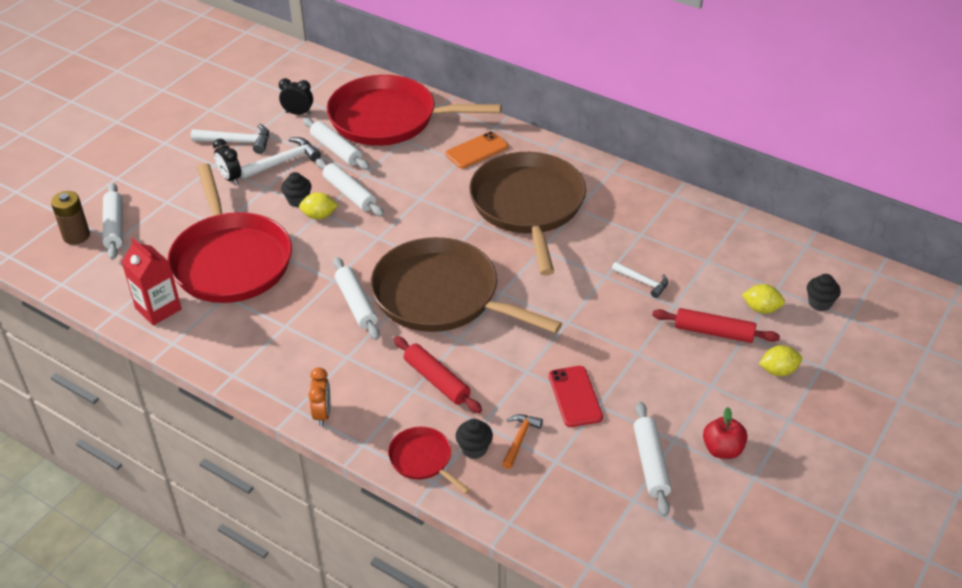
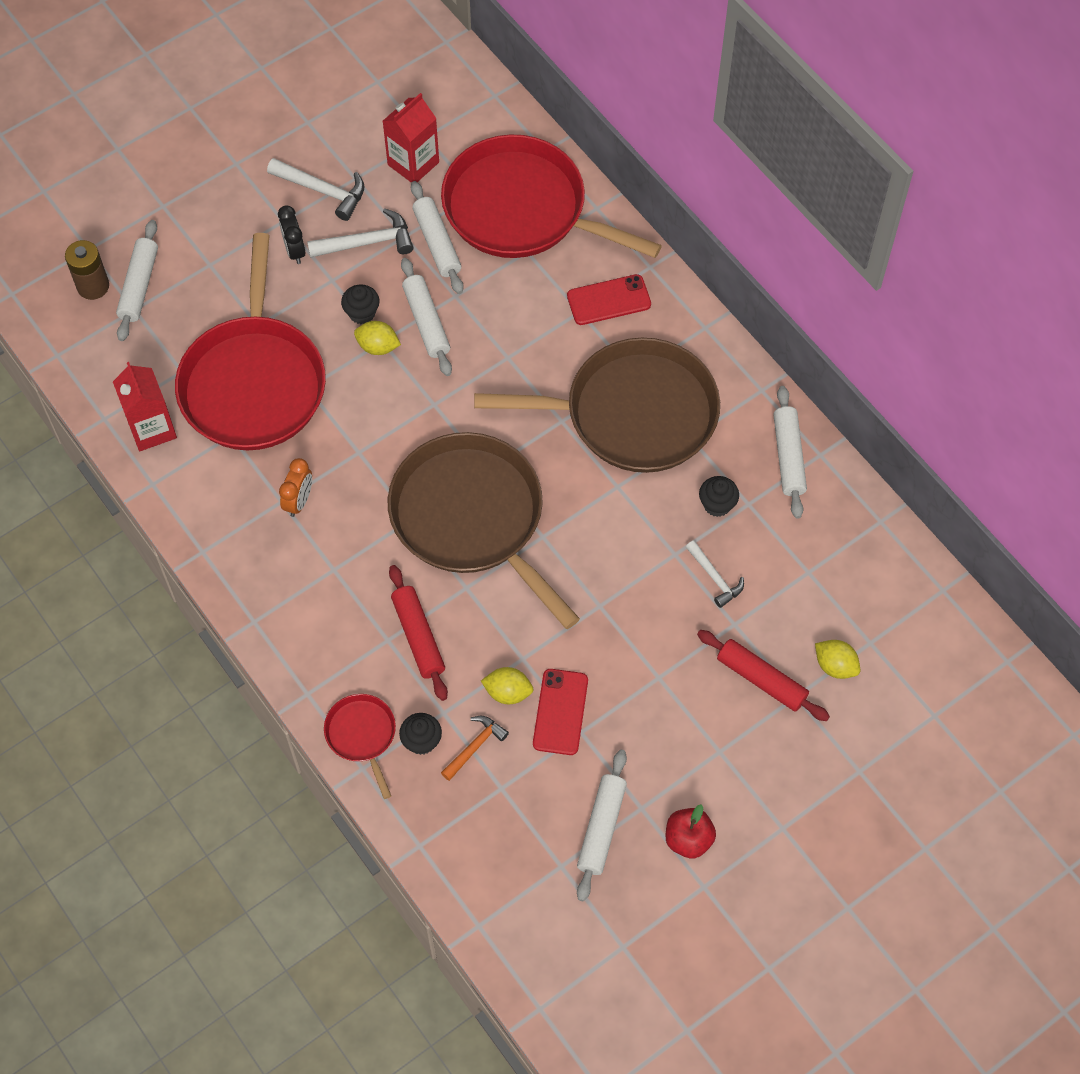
camera: 20 degrees right, 20 degrees up
black clock [279,78,313,115] -> red carton [383,93,439,183]
orange clock [308,368,330,426] -> orange clock moved to [279,458,312,517]
white rolling pin [333,257,380,340] -> white rolling pin moved to [773,386,807,519]
orange phone [445,131,508,169] -> red phone [567,274,651,325]
brown pan [469,152,586,276] -> brown pan turned 75 degrees clockwise [474,338,720,473]
yellow lemon [759,345,802,376] -> yellow lemon moved to [481,667,534,704]
black cupcake [807,274,841,311] -> black cupcake moved to [699,476,739,517]

